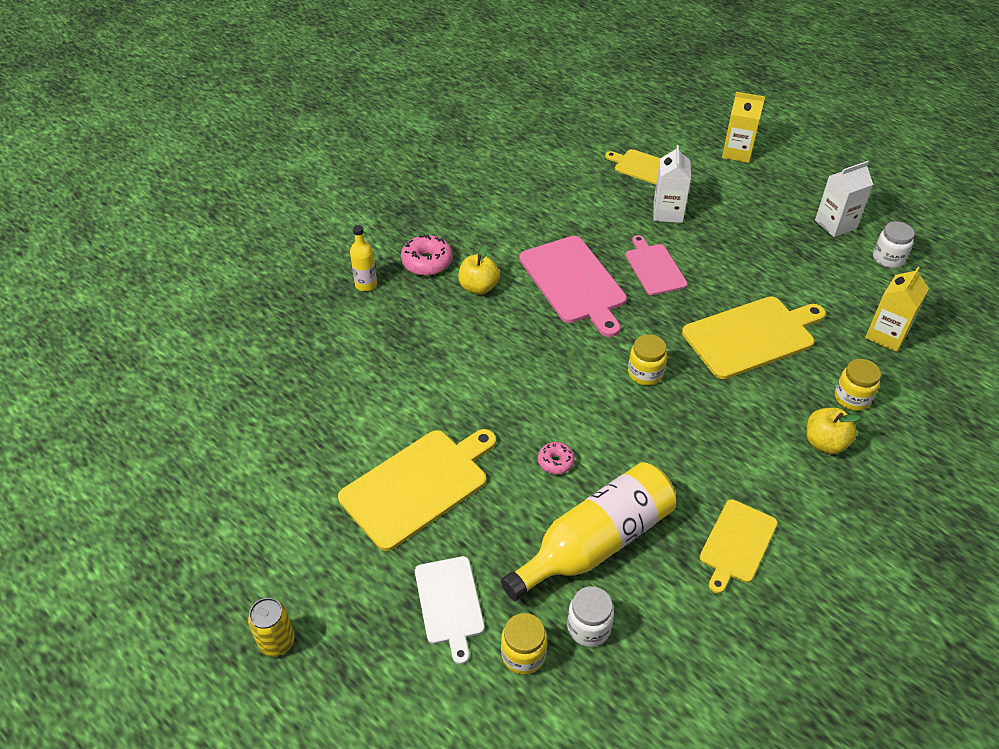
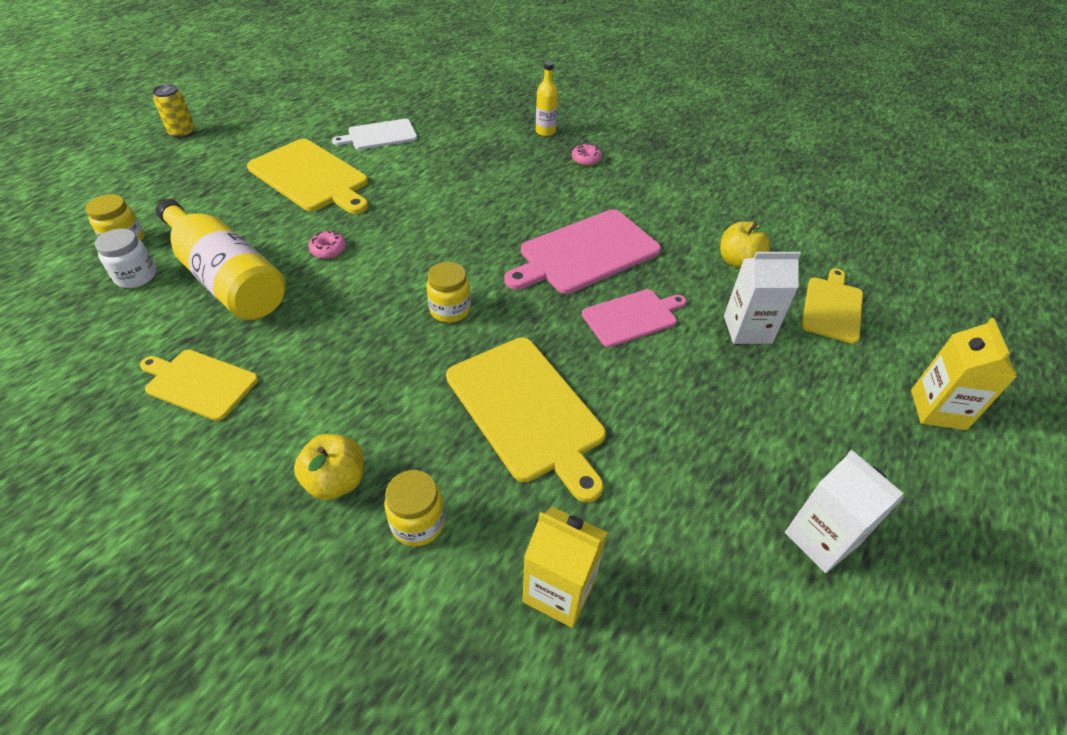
camera: 80 degrees right, 0 degrees up
pink donut [401,235,453,276] -> pink donut [572,143,602,166], size x0.59
white cutting board [415,556,484,664] -> white cutting board moved to [332,119,417,150]
yellow apple [458,245,500,295] -> yellow apple moved to [720,221,775,269]
white jar [873,222,915,268] -> none

